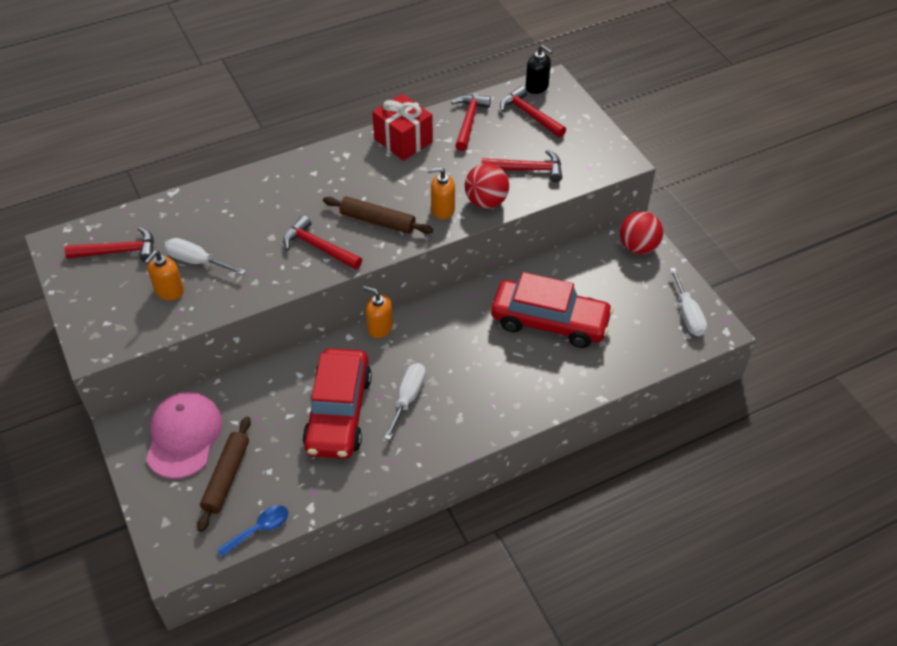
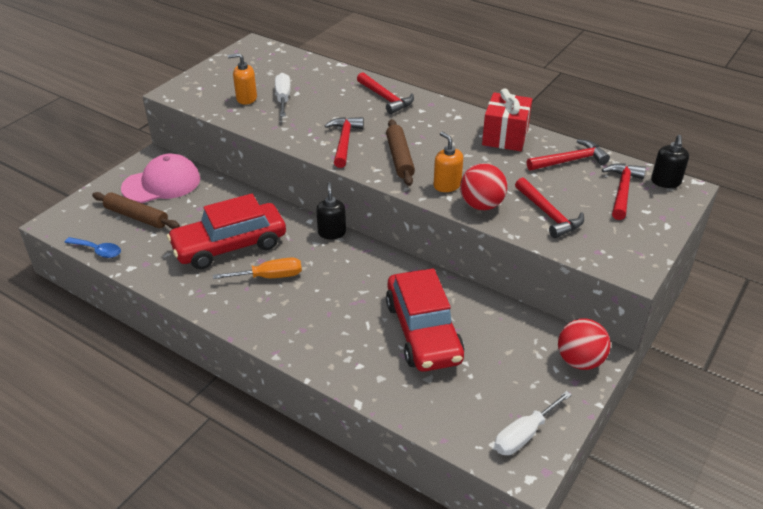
camera: 60 degrees right, 10 degrees down
red hammer [65,227,154,262] -> red hammer moved to [357,72,414,114]
brown rolling pin [197,417,251,532] -> brown rolling pin turned 45 degrees clockwise [92,192,180,229]
orange soap dispenser [363,286,393,338] -> black soap dispenser [316,182,346,239]
white screwdriver [384,363,426,440] -> orange screwdriver [213,257,302,279]

